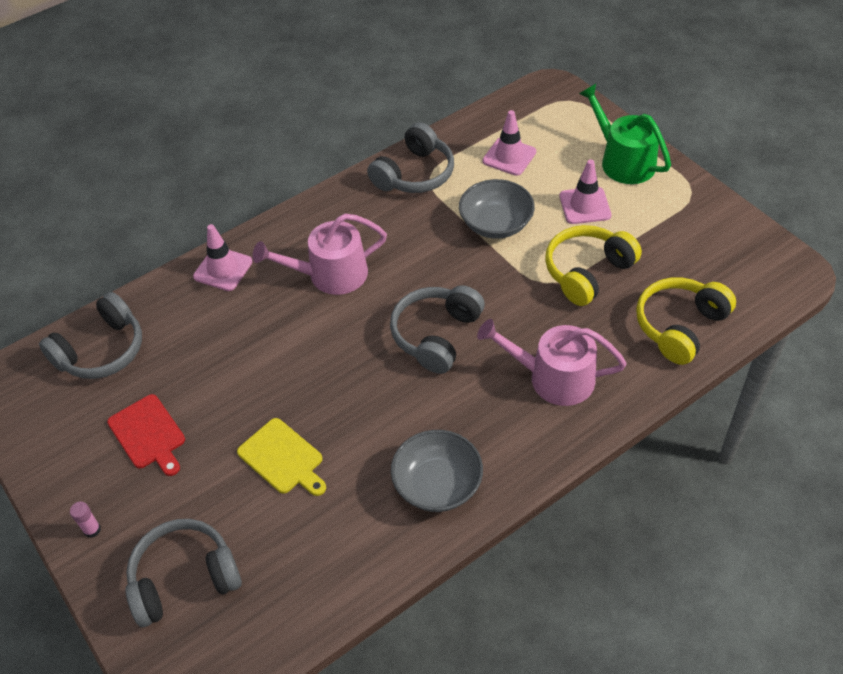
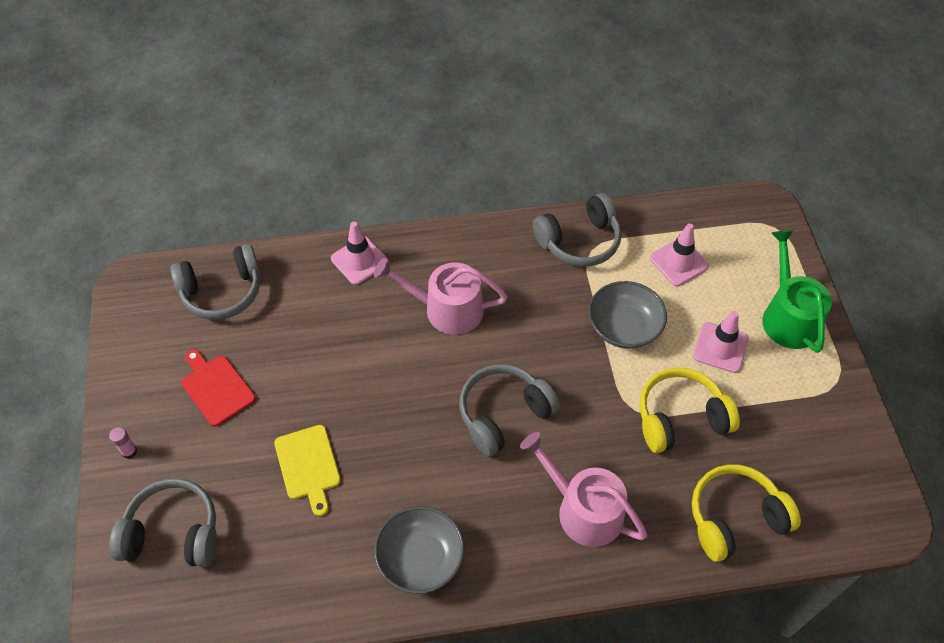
camera: 25 degrees right, 5 degrees up
red cutting board [107,394,185,476] -> red cutting board turned 150 degrees clockwise [181,349,256,427]

